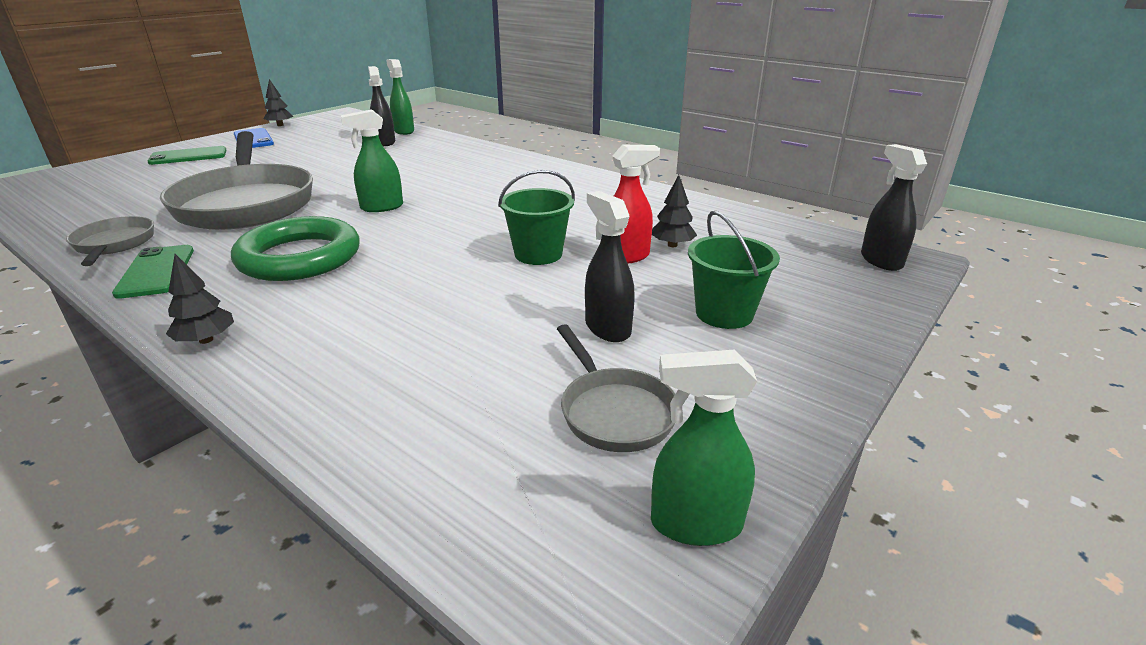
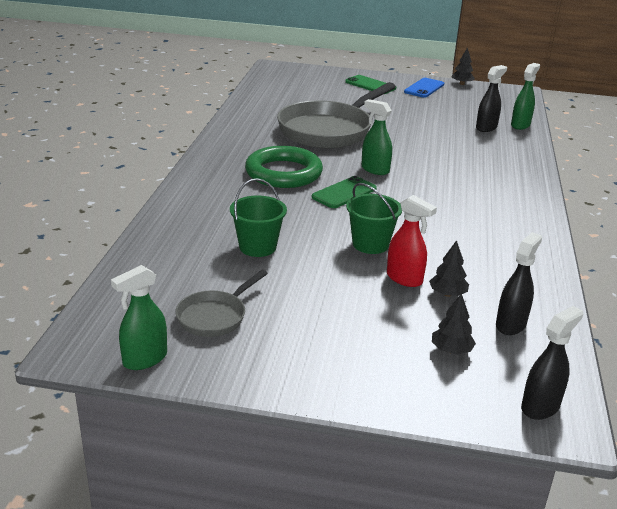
camera: 60 degrees right, 0 degrees up
grey pan [66,216,154,266] -> none
green phone [112,245,194,299] -> green phone moved to [312,176,377,208]
black tree [166,254,234,344] -> black tree moved to [432,293,476,355]
black spray bottle [585,191,635,342] -> black spray bottle moved to [496,232,542,335]
green spray bottle [651,350,757,546] -> green spray bottle turned 105 degrees counterclockwise [111,265,167,370]
green bucket [688,211,780,329] -> green bucket moved to [230,178,287,257]

